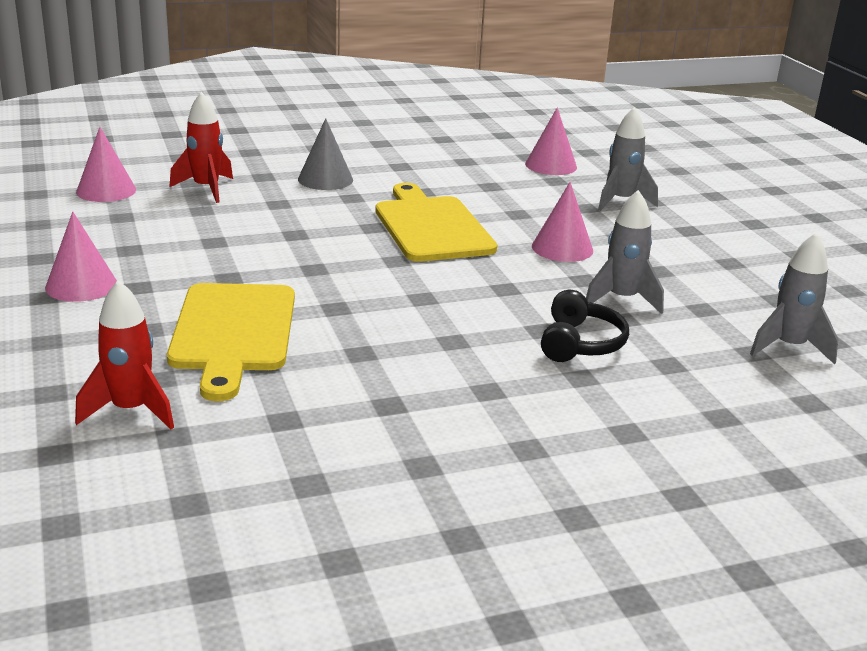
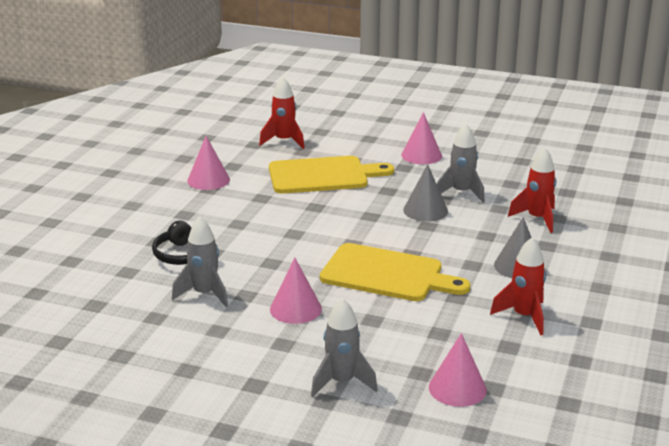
camera: 130 degrees right, 0 degrees up
pink cone [76,127,136,202] -> pink cone moved to [187,136,230,190]
yellow cutting board [167,283,295,401] -> yellow cutting board turned 135 degrees clockwise [269,156,394,194]
grey rocket [750,232,838,365] -> grey rocket moved to [437,124,485,203]
none -> grey cone [403,164,448,222]
none -> red rocket [490,237,546,336]

